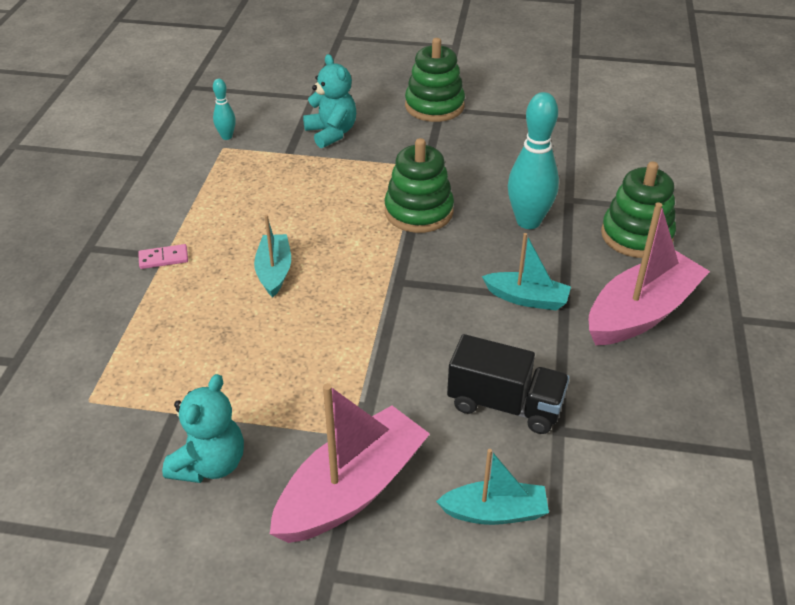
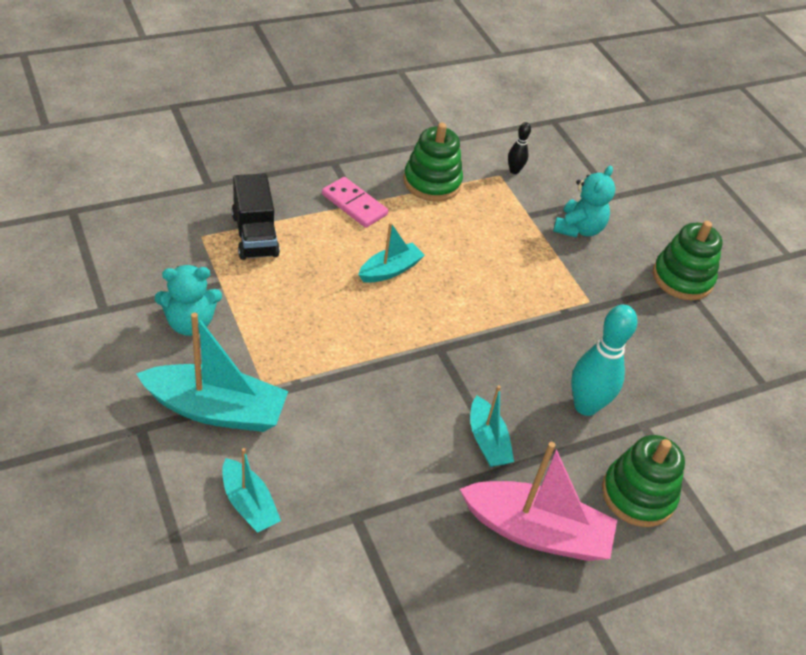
camera: 50 degrees right, 5 degrees up
pink domino [138,244,188,269] -> pink domino [322,177,388,228], size x1.64
turquoise bowling pin [213,79,236,140] -> black bowling pin [508,122,531,174]
pink boat [270,383,430,543] -> turquoise boat [136,313,288,432]
green stacking toy [384,138,454,233] -> green stacking toy moved to [404,123,463,202]
black truck [447,334,570,434] -> black truck moved to [232,173,280,260]

